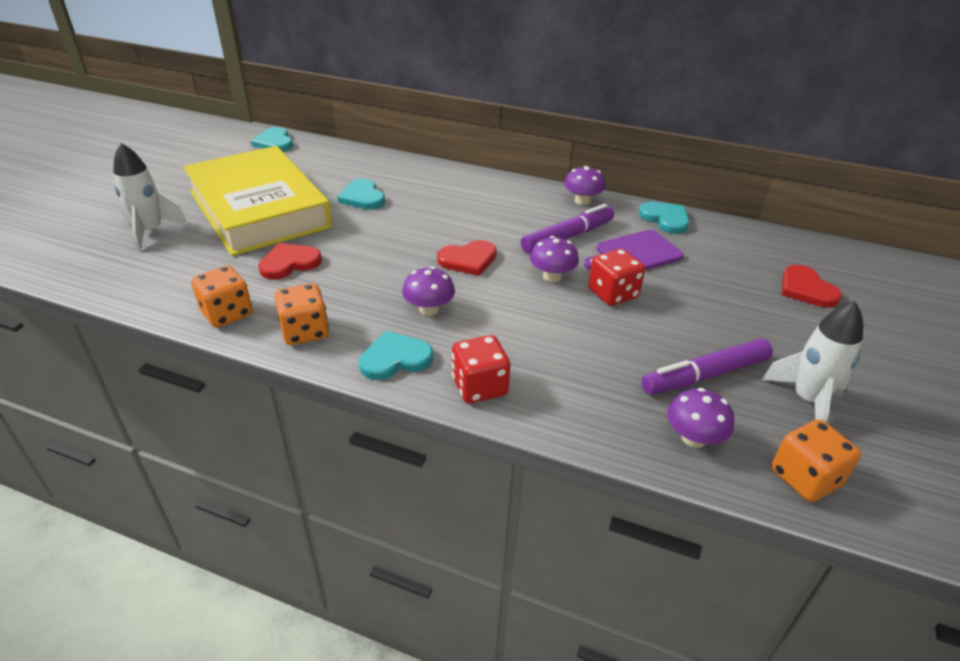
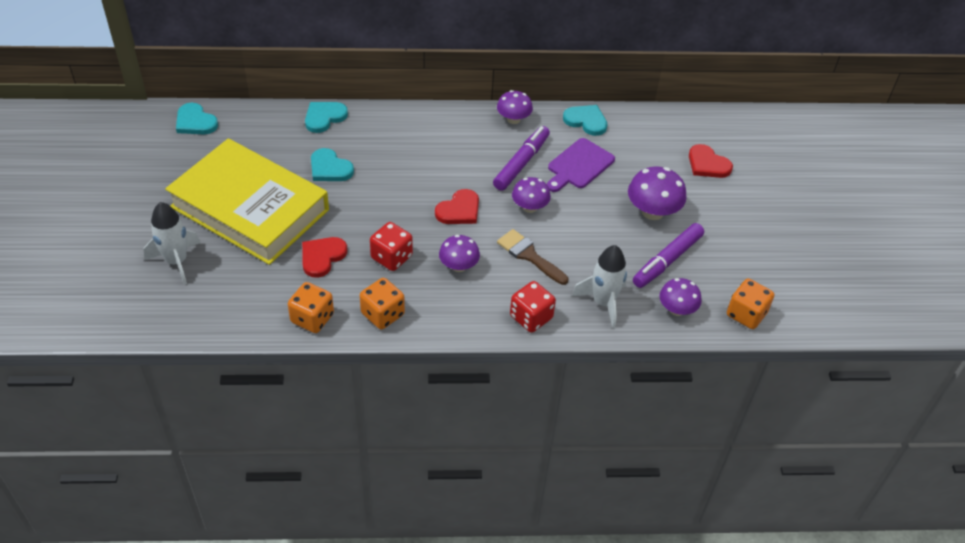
camera: 25 degrees left, 10 degrees up
turquoise heart [359,331,433,380] -> turquoise heart moved to [305,102,348,133]
red dice [588,249,645,306] -> red dice moved to [370,222,413,271]
white rocket [762,301,863,422] -> white rocket moved to [572,245,627,328]
none -> brown brush [497,229,568,285]
none -> purple mushroom [628,167,687,220]

